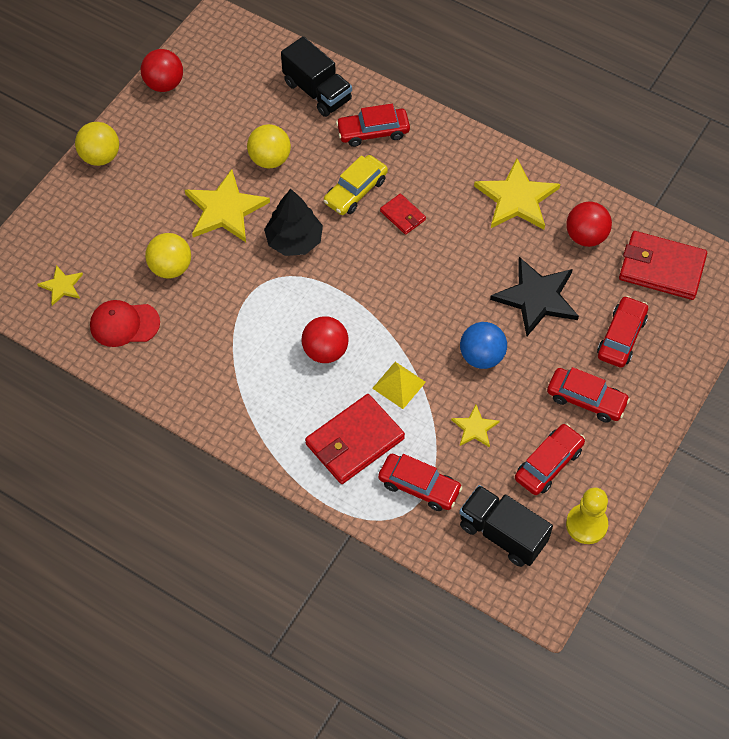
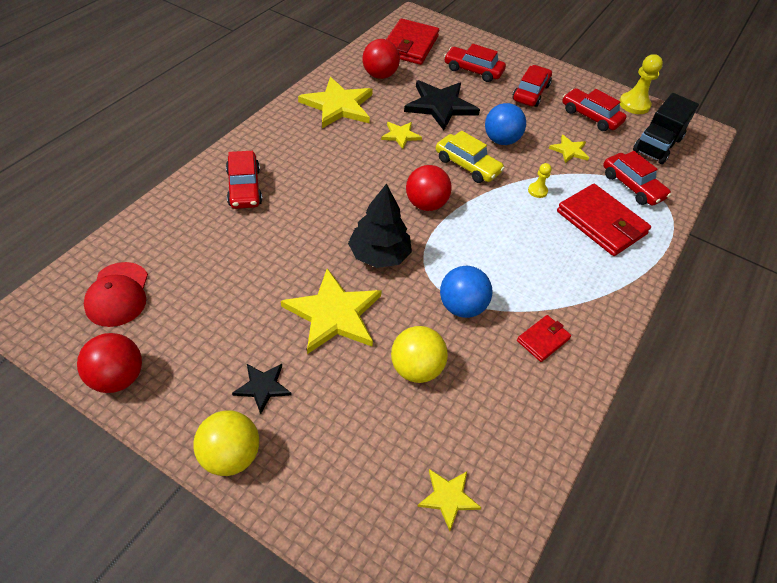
camera: 95 degrees left, 10 degrees down
red cap [90,300,160,347] -> red cap moved to [84,262,148,327]
yellow ball [247,124,291,168] -> none
black truck [281,36,352,117] -> none
red ball [301,316,349,363] -> red ball moved to [406,165,452,211]
yellow car [323,155,388,215] -> yellow car moved to [436,130,505,183]
yellow pyramid [372,362,426,409] -> yellow pawn [528,163,552,198]
red car [378,454,463,511] -> red car turned 120 degrees clockwise [603,151,671,206]
red wallet [380,194,426,235] -> red wallet moved to [517,315,571,362]
none -> black star [232,364,292,414]
none -> yellow star [381,122,422,149]
none -> blue ball [440,266,493,318]

